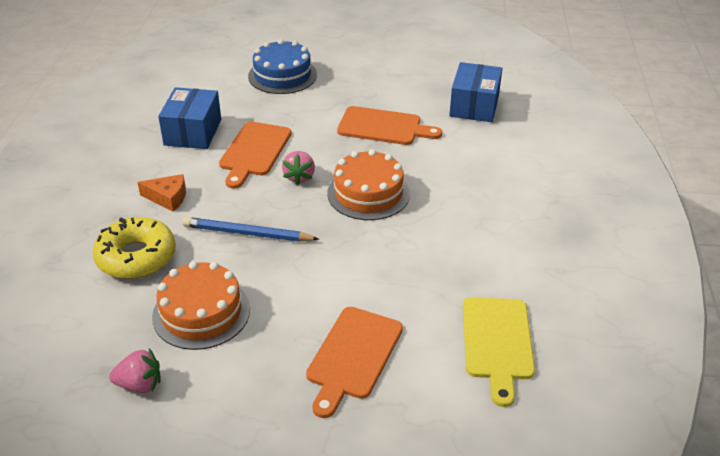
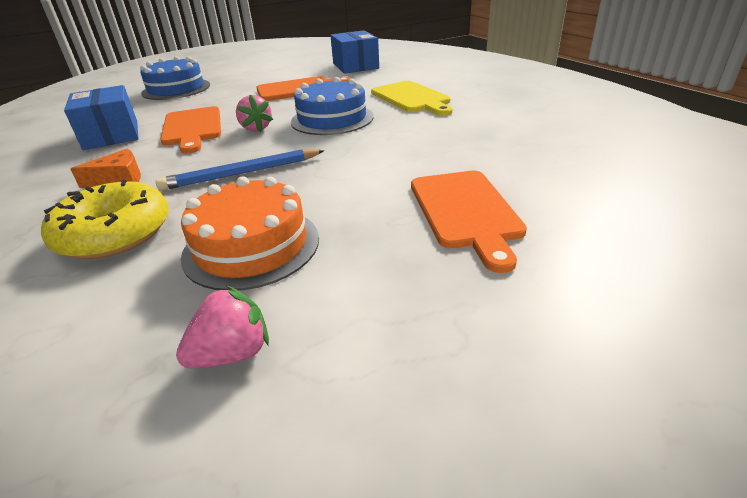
camera: 30 degrees left, 5 degrees down
orange cake [327,149,410,220] -> blue cake [291,77,374,135]
yellow cutting board [463,297,535,407] -> yellow cutting board moved to [371,81,453,116]

